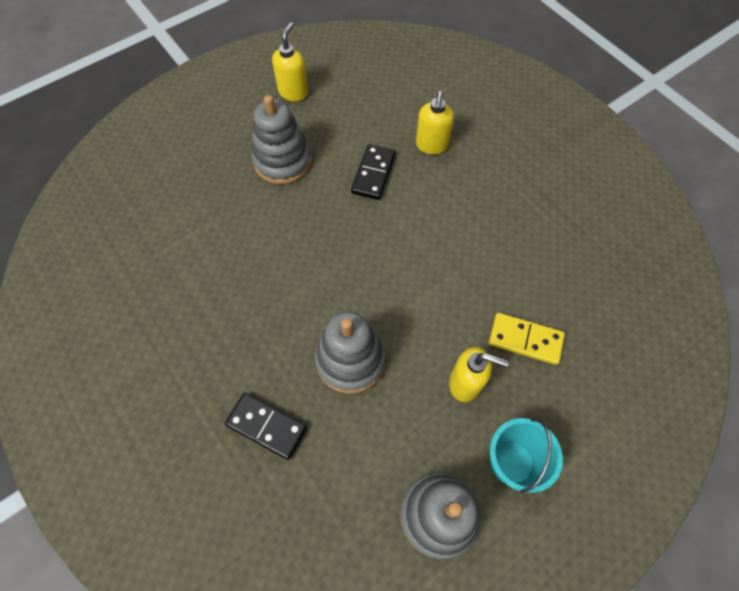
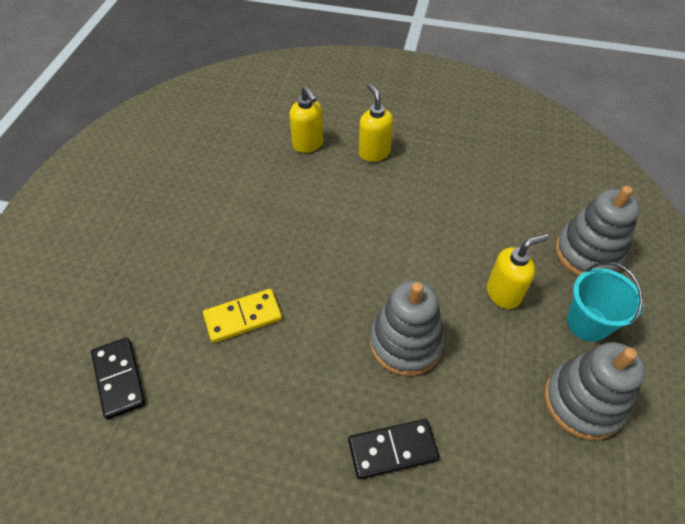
camera: 40 degrees left, 10 degrees down
grey stacking toy [251,95,311,184] -> grey stacking toy moved to [555,186,640,276]
yellow soap dispenser [272,22,308,101] -> yellow soap dispenser moved to [359,84,393,162]
black domino [351,144,396,200] -> black domino moved to [91,337,146,420]
yellow domino [489,313,565,365] -> yellow domino moved to [203,289,282,343]

